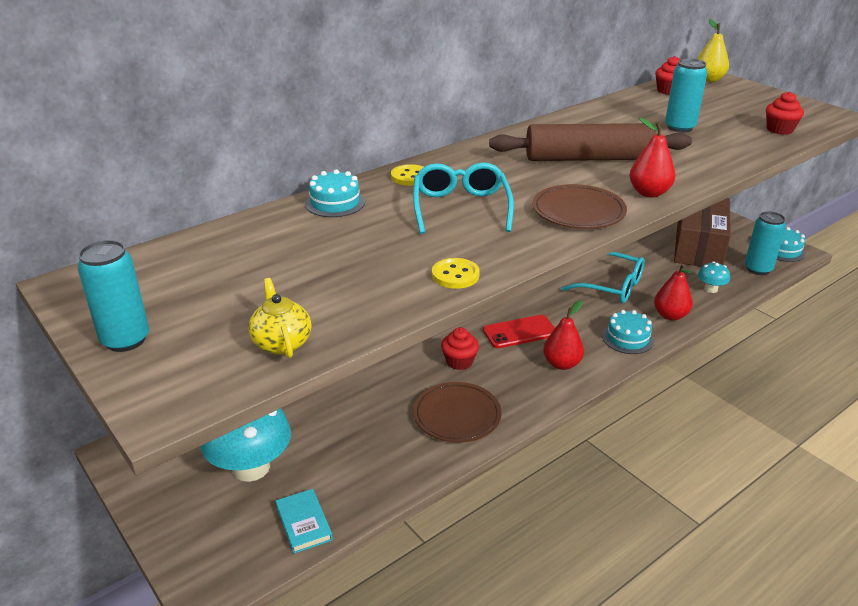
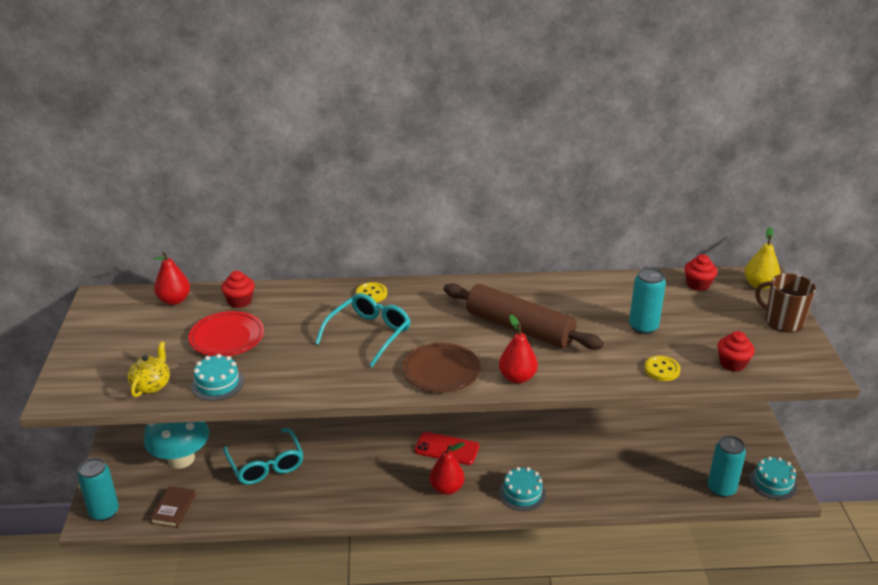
camera: 35 degrees right, 0 degrees up
turquoise can [77,240,149,352] -> turquoise can moved to [78,458,119,521]
turquoise book [276,489,333,554] -> brown book [150,486,196,528]
turquoise cake [305,169,365,217] -> turquoise cake moved to [191,354,244,401]
brown plate [413,382,502,443] -> none
yellow button [432,258,480,289] -> yellow button moved to [644,356,680,381]
red cupcake [441,327,479,370] -> red cupcake moved to [221,271,255,308]
turquoise glasses [561,252,645,303] -> turquoise glasses moved to [223,428,303,485]
red pear [654,264,693,321] -> red pear moved to [154,252,190,305]
brown box [674,198,731,267] -> none
turquoise mushroom [698,261,730,293] -> none
none -> red plate [188,311,264,356]
none -> brown mug [755,273,816,333]

